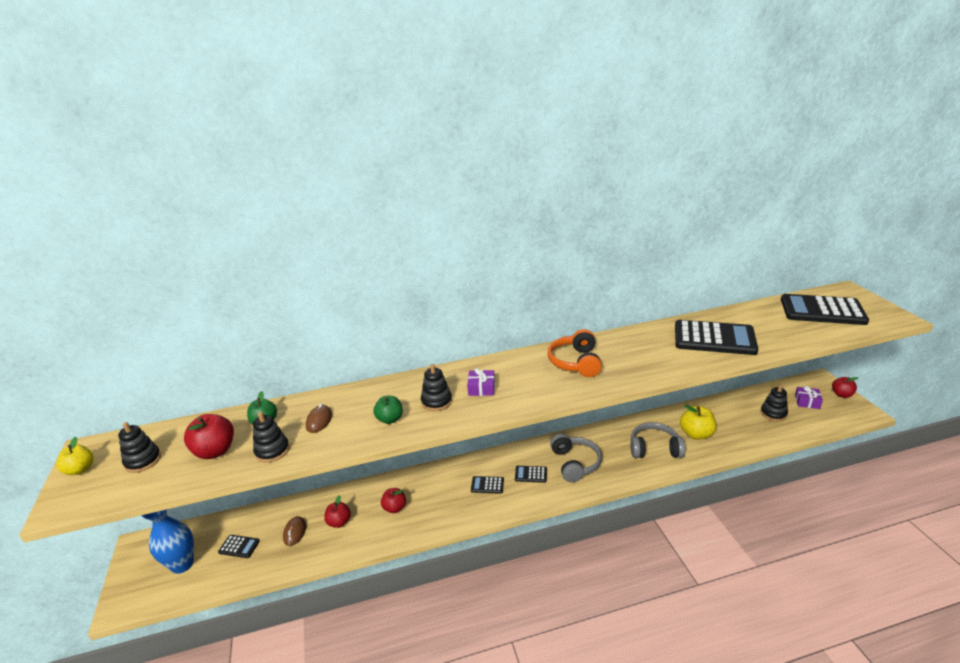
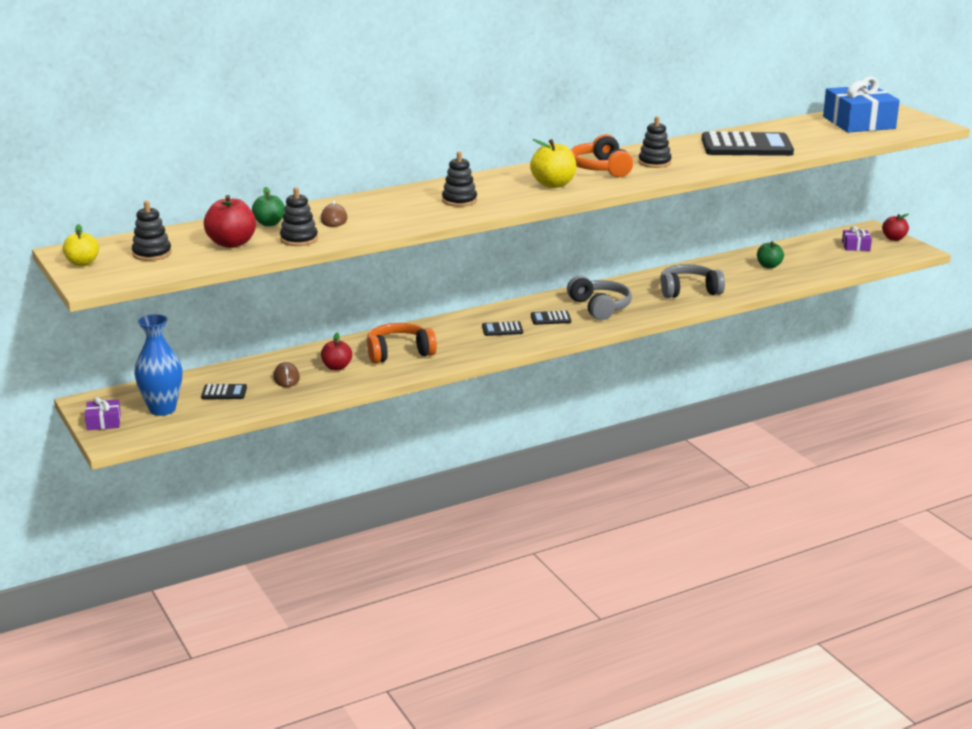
camera: 15 degrees left, 5 degrees down
green apple [373,396,403,424] -> green apple moved to [757,241,784,269]
red apple [381,488,406,513] -> orange headphones [367,323,437,363]
purple gift [467,368,495,396] -> purple gift moved to [85,397,121,430]
yellow apple [680,405,716,440] -> yellow apple moved to [530,139,577,188]
black stacking toy [760,385,788,421] -> black stacking toy moved to [638,116,672,168]
black calculator [781,294,869,325] -> blue gift [823,76,900,133]

